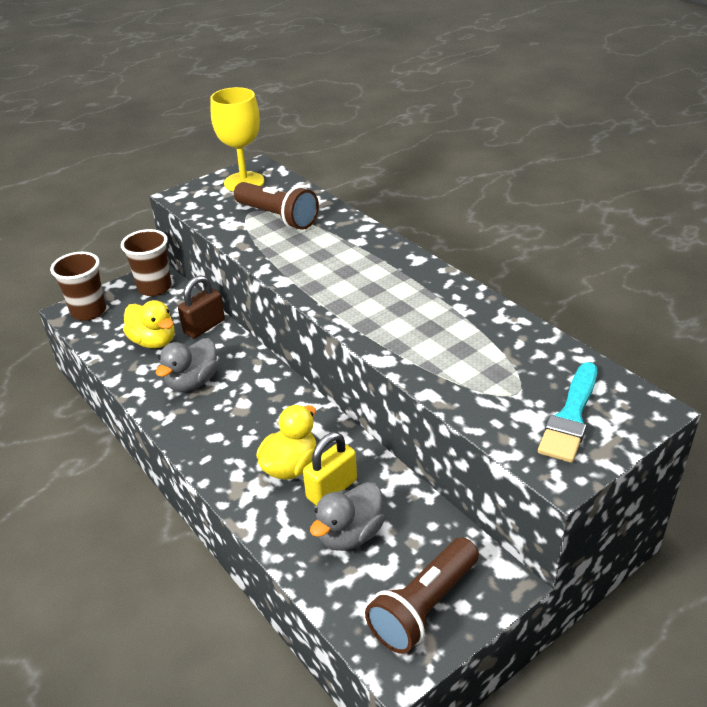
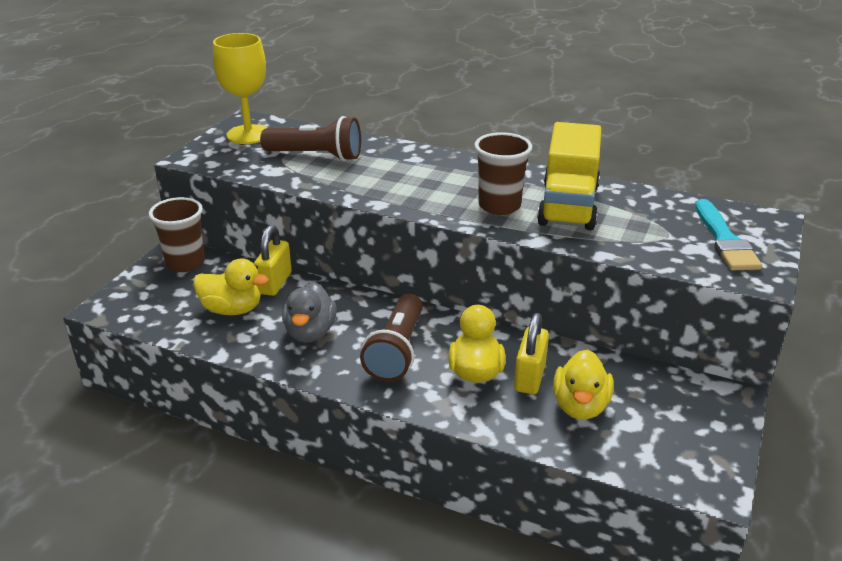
camera: 30 degrees left, 5 degrees down
brown cup [50,252,106,321] -> brown cup moved to [474,132,532,215]
brown padlock [178,275,225,338] -> yellow padlock [254,225,292,296]
grey duck [310,482,385,551] -> yellow duck [553,349,614,420]
brown flashlight [365,537,479,654] -> brown flashlight moved to [360,294,423,382]
none -> yellow truck [537,122,602,230]

